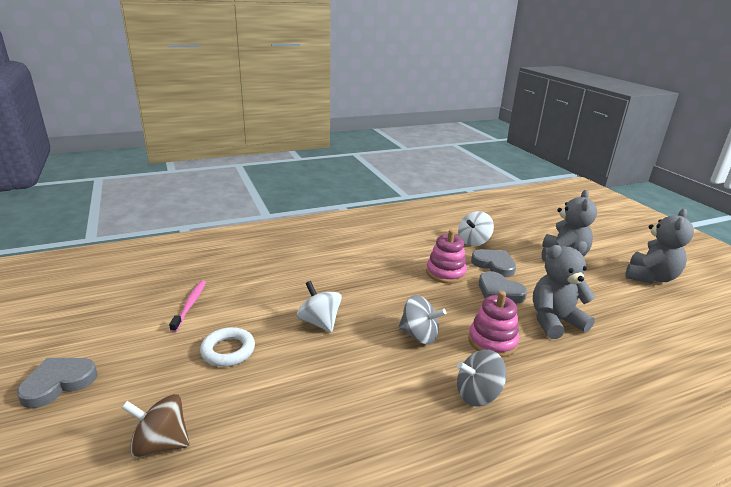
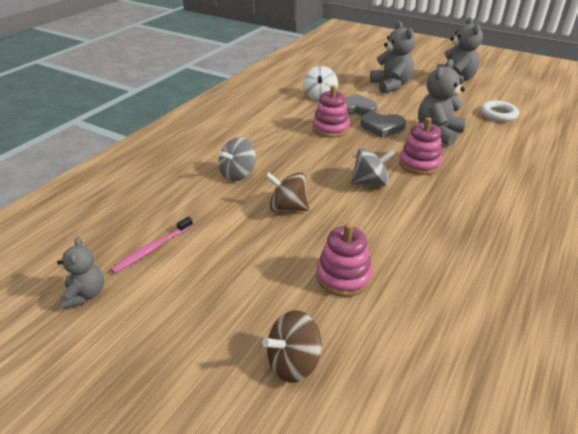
camera: 35 degrees left, 10 degrees up
grey heart [17,358,98,408] -> none
pink toothbrush [169,280,206,332] -> pink toothbrush turned 105 degrees counterclockwise [111,217,193,273]
white ring [200,327,255,367] -> white ring moved to [481,100,519,122]
white spinning top [296,281,342,333] -> brown spinning top [265,172,309,212]
grey spinning top [457,350,506,406] -> grey spinning top moved to [218,137,256,182]
none -> grey teddy bear [57,237,104,309]
none -> pink stacking toy [316,223,373,297]

